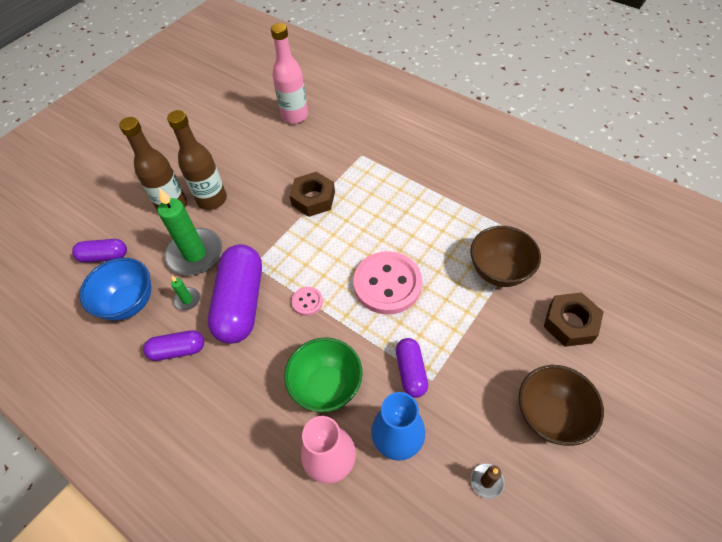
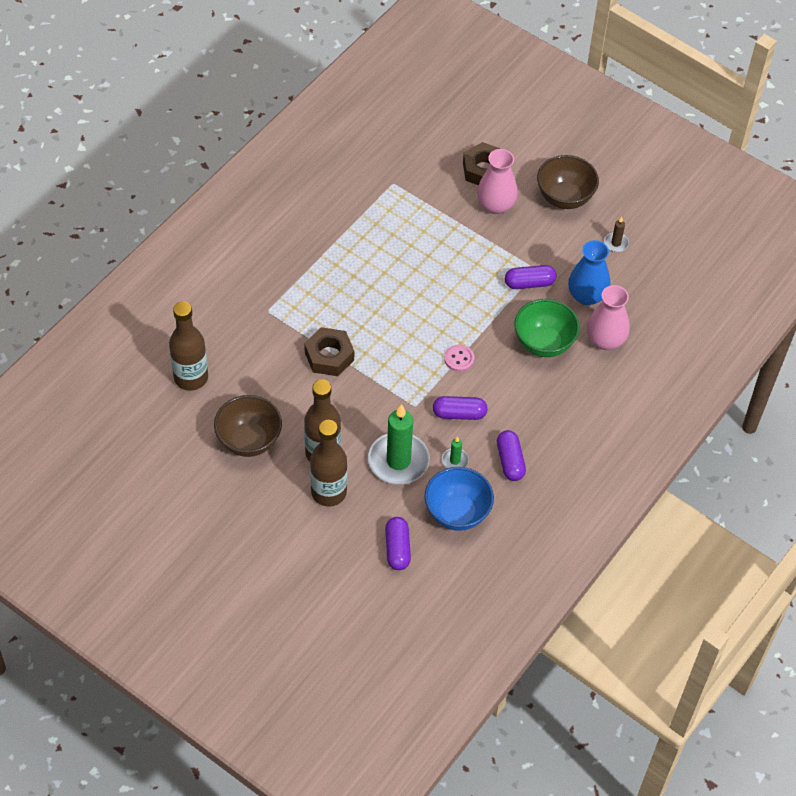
camera: 95 degrees left, 0 degrees up
purple capsule [208,244,262,344] -> purple capsule [433,396,488,420], size x0.53
pink bottle [271,23,308,124] -> brown bottle [169,301,208,391]
pink button [353,251,422,315] -> none
brown bowl [470,226,541,287] -> brown bowl moved to [214,395,282,457]
none -> pink vase [477,149,518,214]

